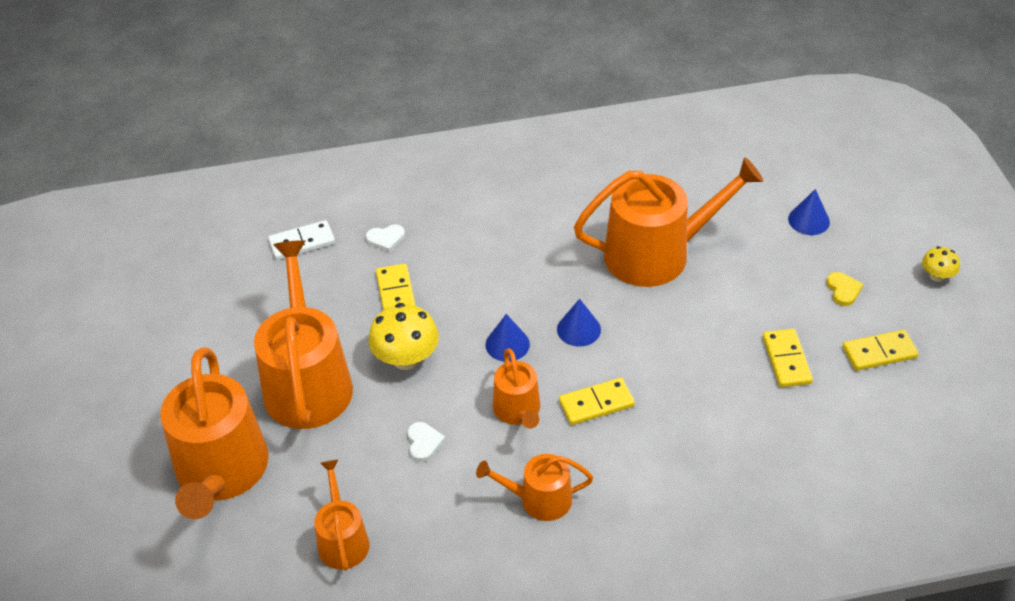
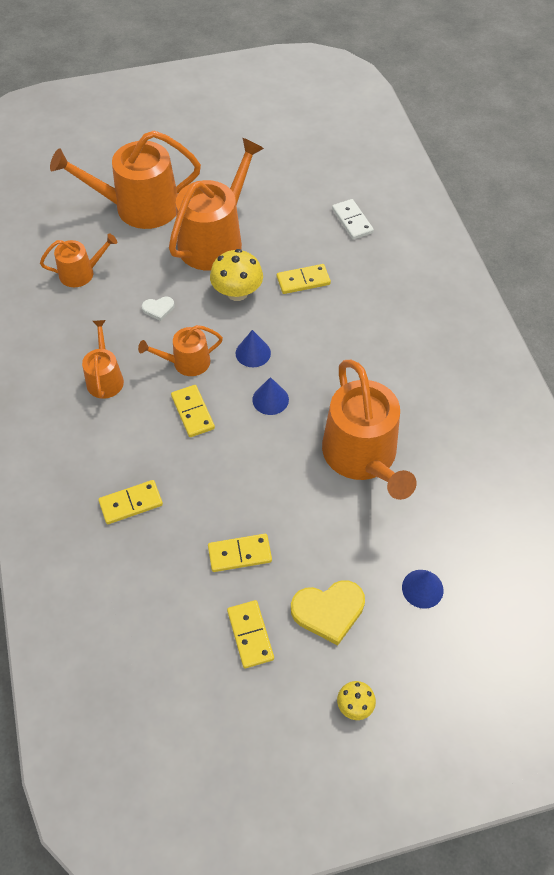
camera: 85 degrees right, 10 degrees up
orange watering can [254,240,353,429] -> orange watering can turned 45 degrees counterclockwise [169,138,264,271]
white heart [366,225,405,252] -> none
yellow heart [826,272,863,306] -> yellow heart [291,580,365,645], size x1.88
none -> yellow domino [98,480,163,524]

